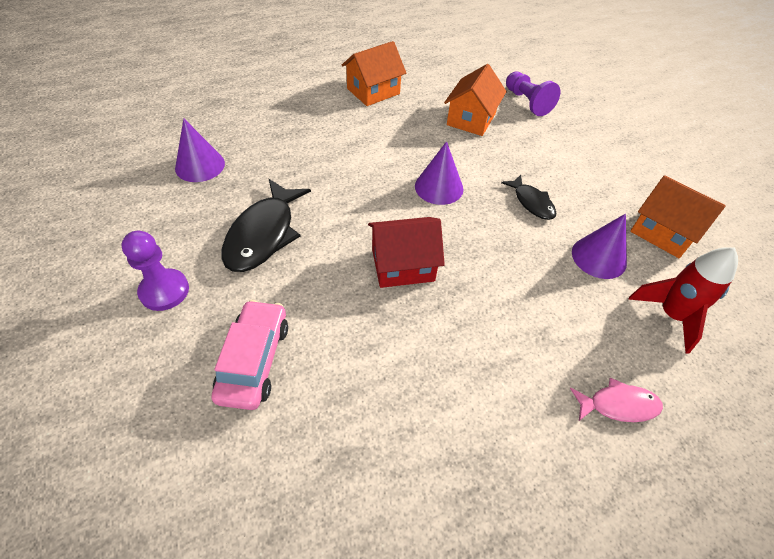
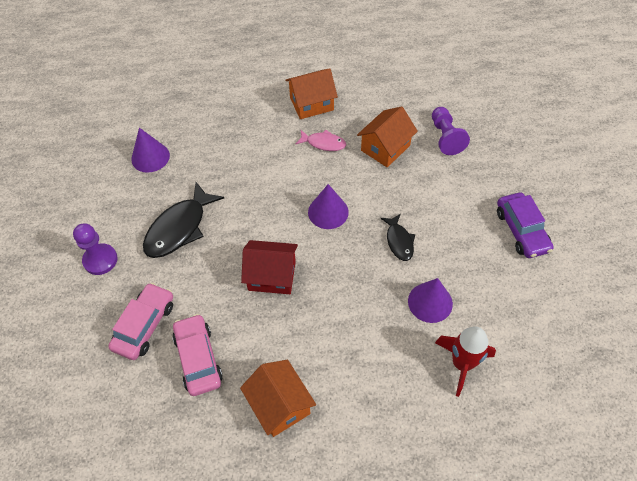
camera: 20 degrees right, 5 degrees up
pink fish [570,378,663,422] -> pink fish moved to [295,130,346,151]
orange house [630,175,726,258] -> orange house moved to [240,360,316,437]
none -> pink car [172,314,223,396]
none -> purple car [497,193,553,258]

